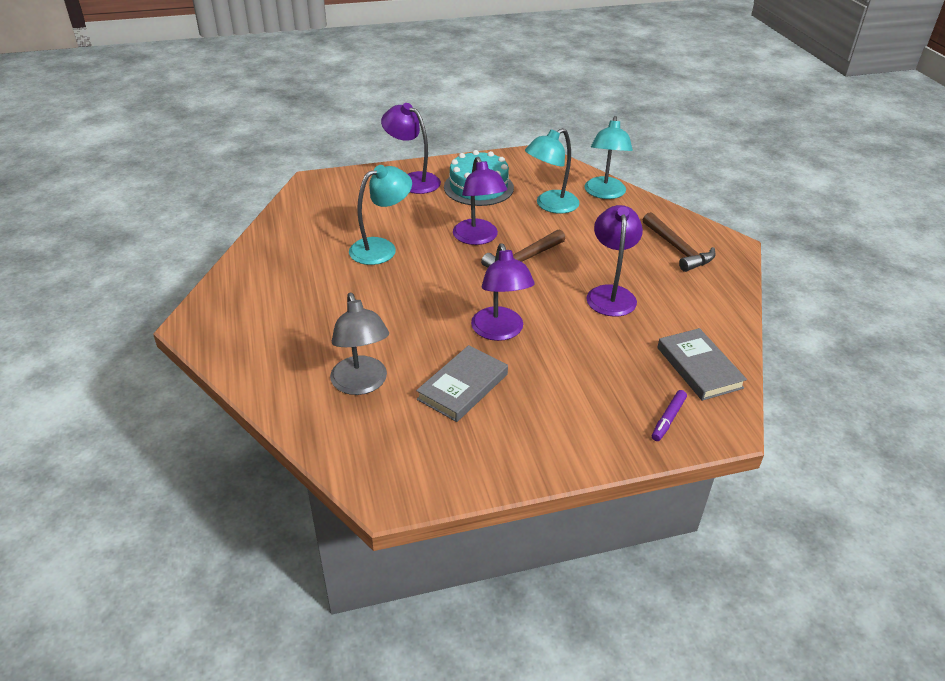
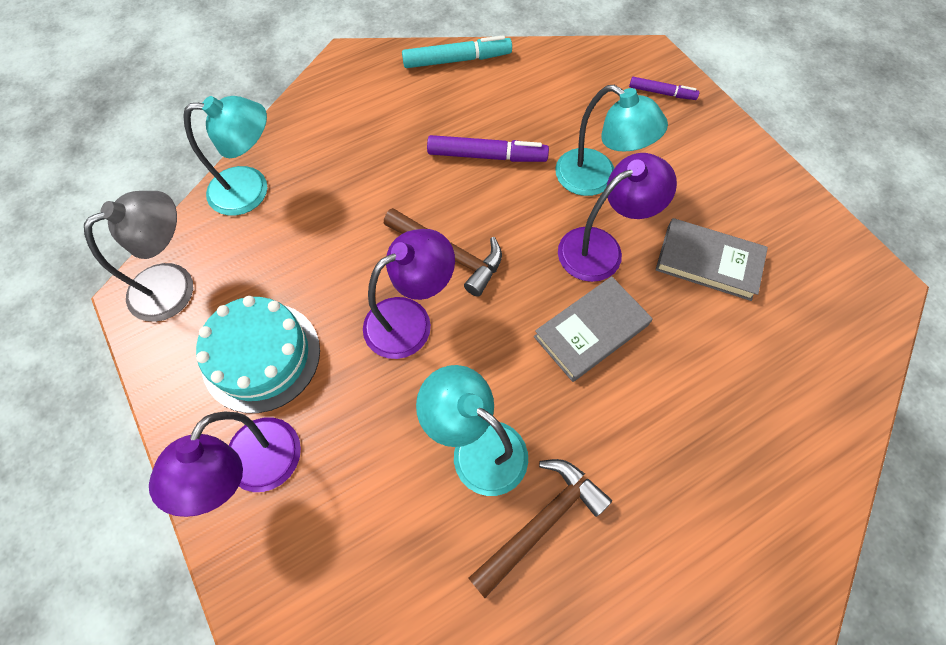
camera: 105 degrees left, 25 degrees up
grey lamp [330,293,389,395] -> grey lamp moved to [84,191,193,322]
turquoise lamp [525,128,579,214] -> turquoise lamp moved to [555,85,668,196]
purple lamp [586,205,643,317] -> purple marker [427,135,549,162]
brown hammer [643,212,715,272] -> brown hammer moved to [468,459,612,598]
grey book [657,328,747,401] -> grey book moved to [534,276,653,382]
none -> turquoise marker [402,35,512,68]

